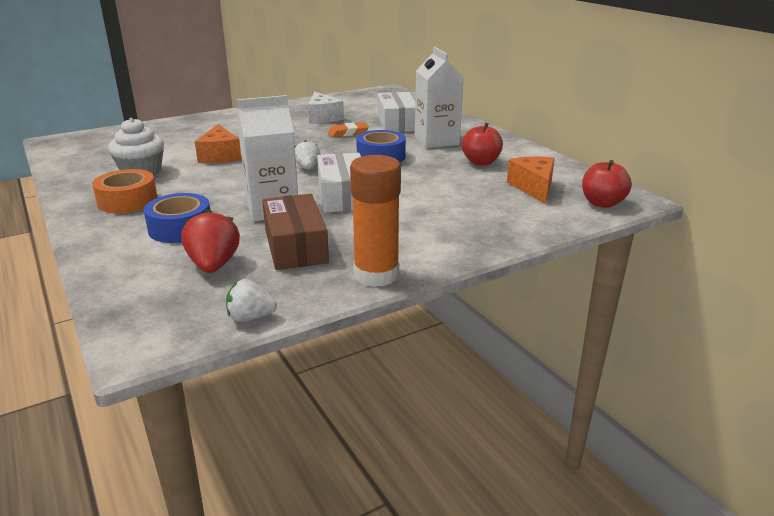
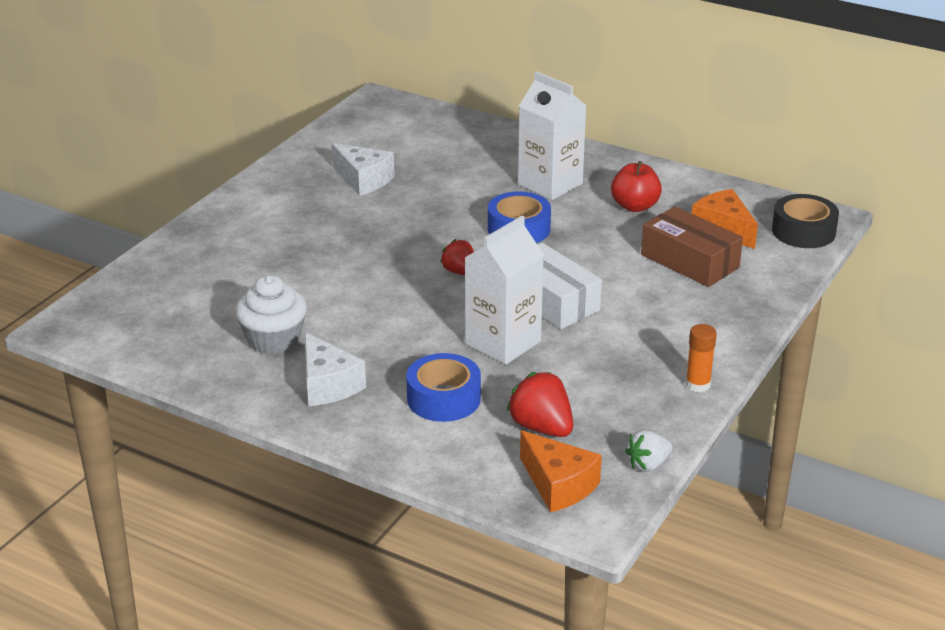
camera: 30 degrees left, 5 degrees up
orange tape [92,169,158,214] -> white cheese [305,332,366,406]
orange cheese [195,124,242,163] -> orange cheese moved to [520,430,602,512]
brown box [262,194,329,270] -> brown box moved to [641,206,743,287]
white strawberry [295,140,320,169] -> red strawberry [440,239,474,275]
orange eraser [328,122,369,137] -> none
orange glue stick [350,155,401,287] -> orange glue stick [686,324,717,392], size x0.54
white box [377,92,415,132] -> none
red apple [582,160,632,208] -> black tape [772,194,839,248]

